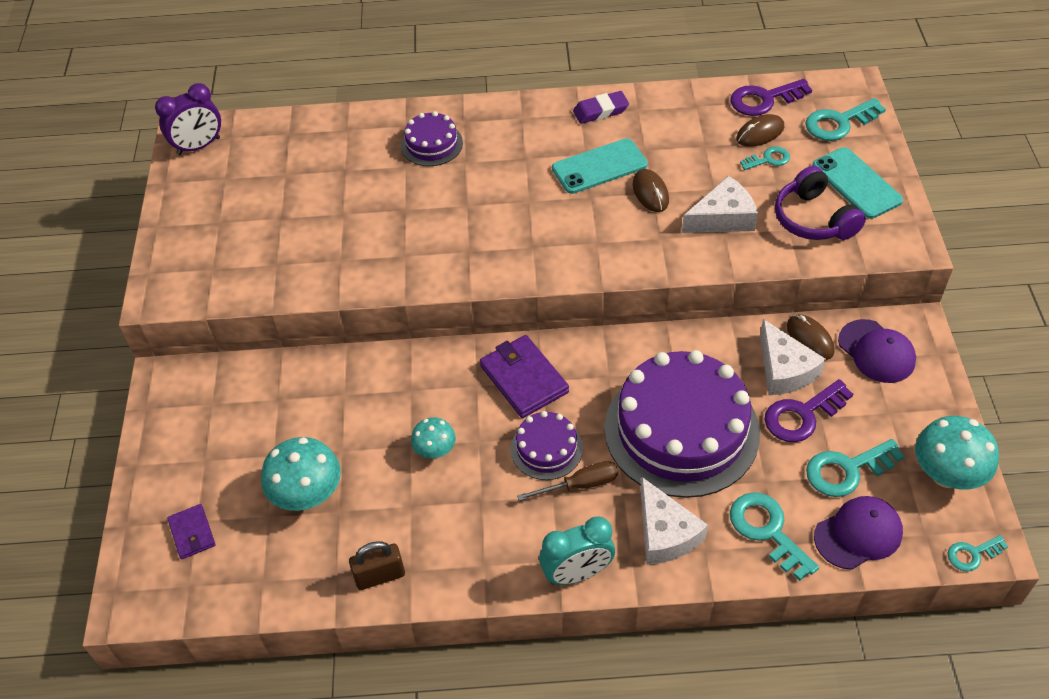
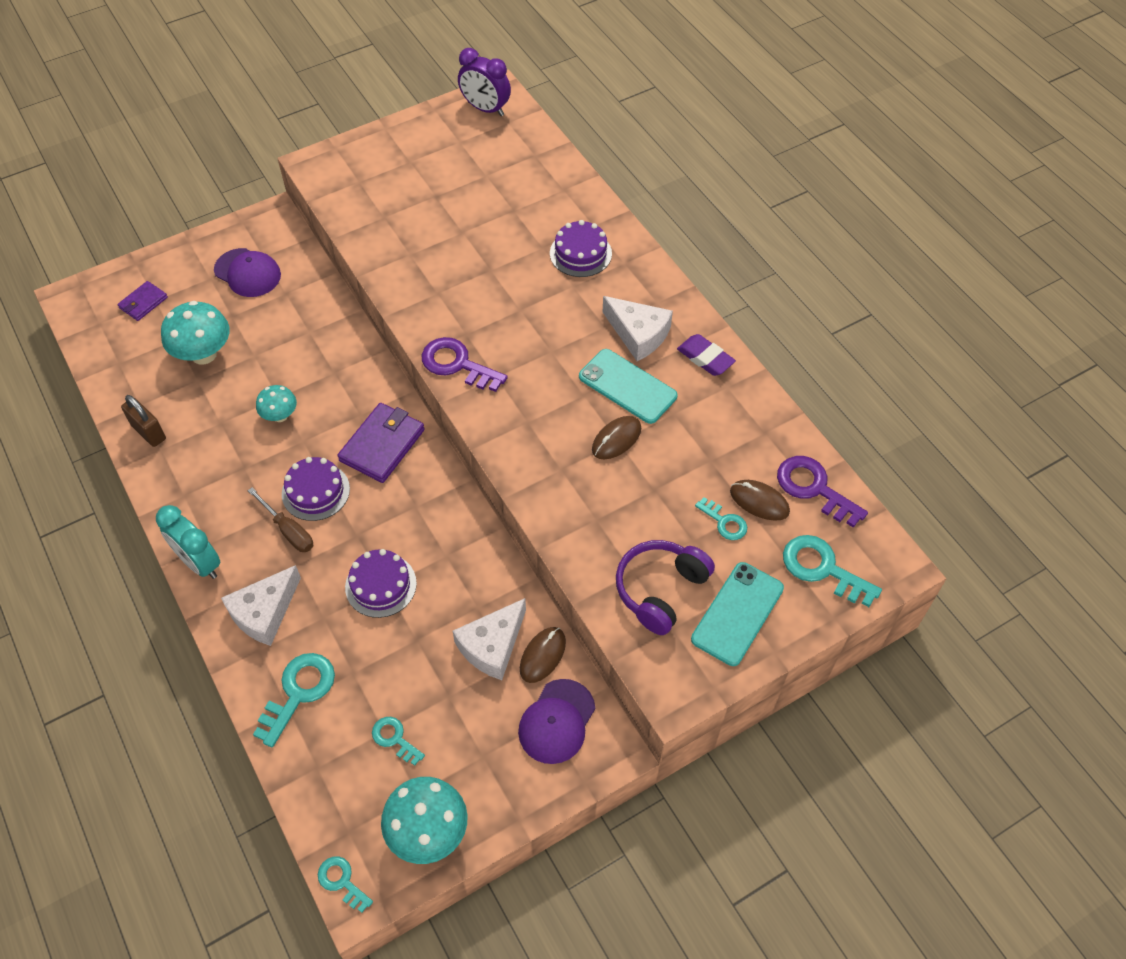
camera: 60 degrees right, 5 degrees up
purple cake [604,350,760,498] -> purple cake [345,549,417,618], size x0.47
white cheese [682,176,758,233] -> white cheese moved to [603,296,673,361]
purple key [764,379,853,442] -> purple key moved to [422,337,508,392]
turquoise key [806,439,905,497] -> turquoise key [372,717,425,766], size x0.58
purple cap [814,496,903,570] -> purple cap moved to [214,248,281,297]

